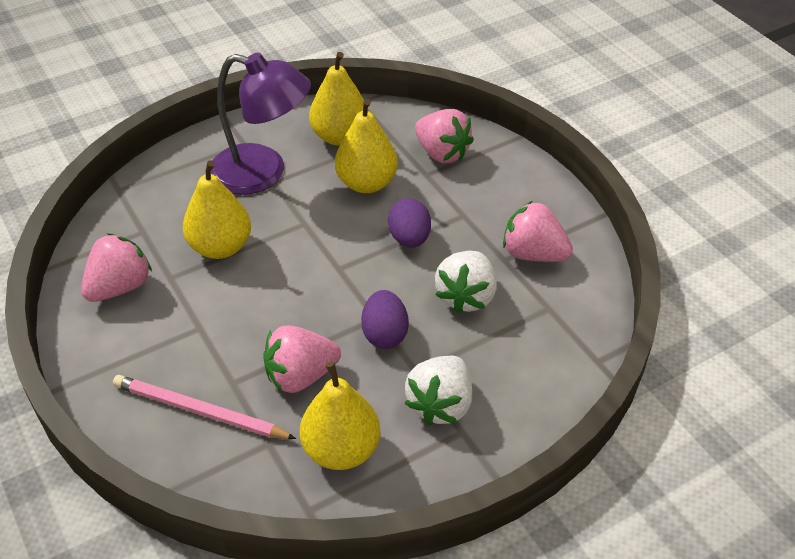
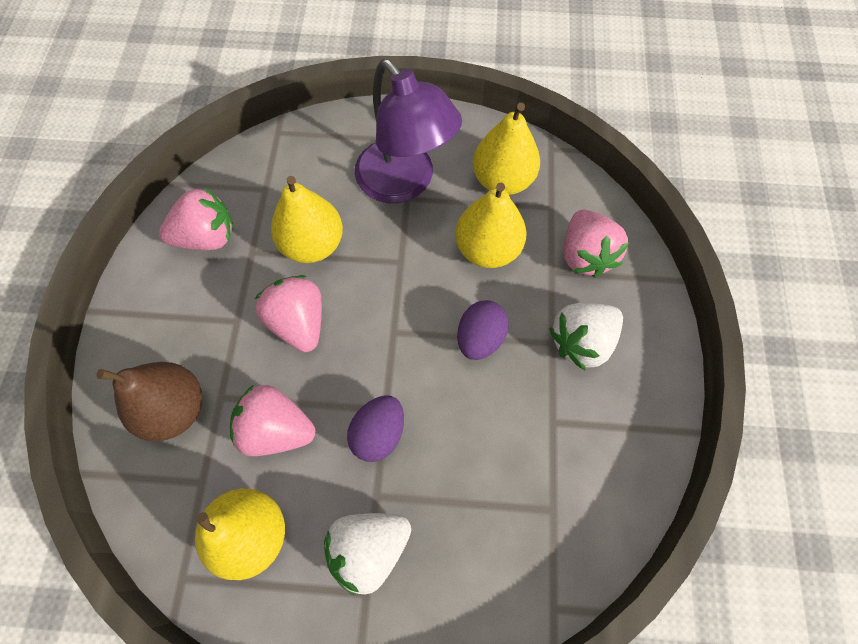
camera: 35 degrees right, 20 degrees up
pink pencil [113,375,296,439] -> brown pear [96,362,202,442]
white strawberry [435,251,497,314] -> white strawberry moved to [549,302,623,370]
pink strawberry [503,201,573,262] -> pink strawberry moved to [255,275,322,352]

